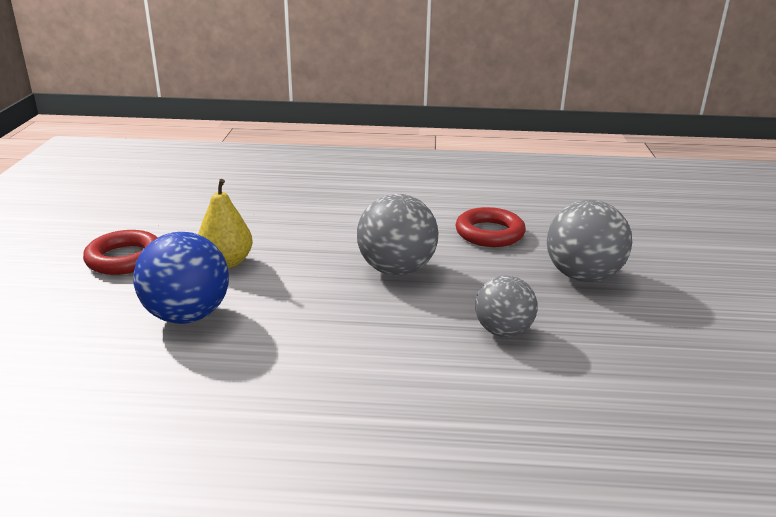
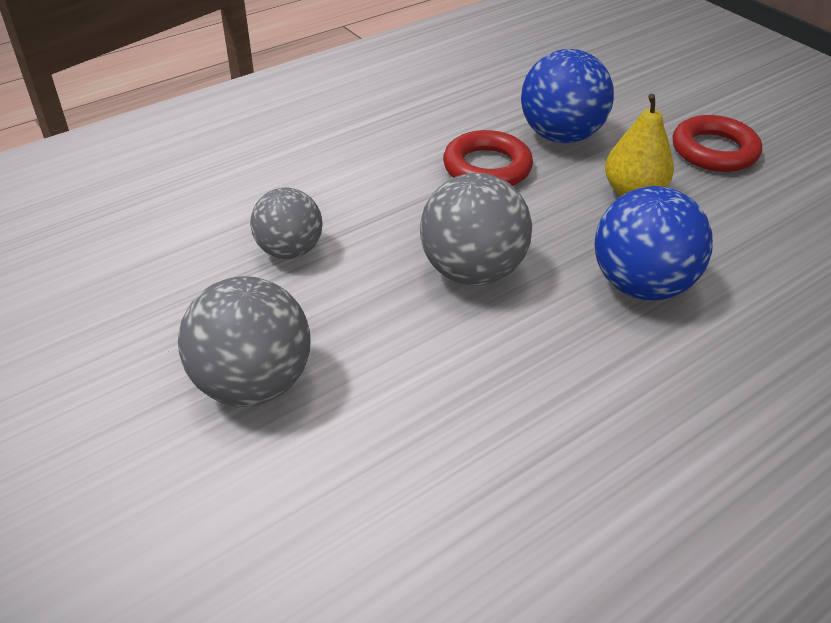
camera: 140 degrees right, 15 degrees up
red ring [456,207,526,247] -> red ring moved to [443,130,533,186]
none -> blue ball [595,186,713,300]

